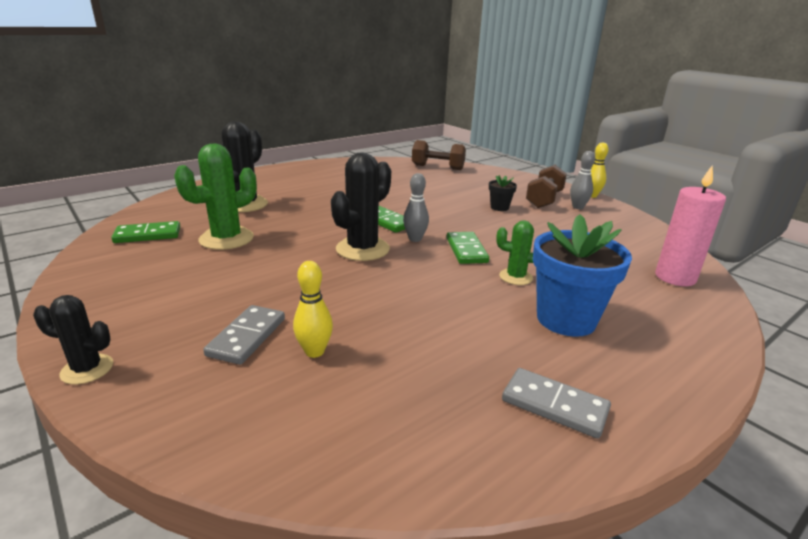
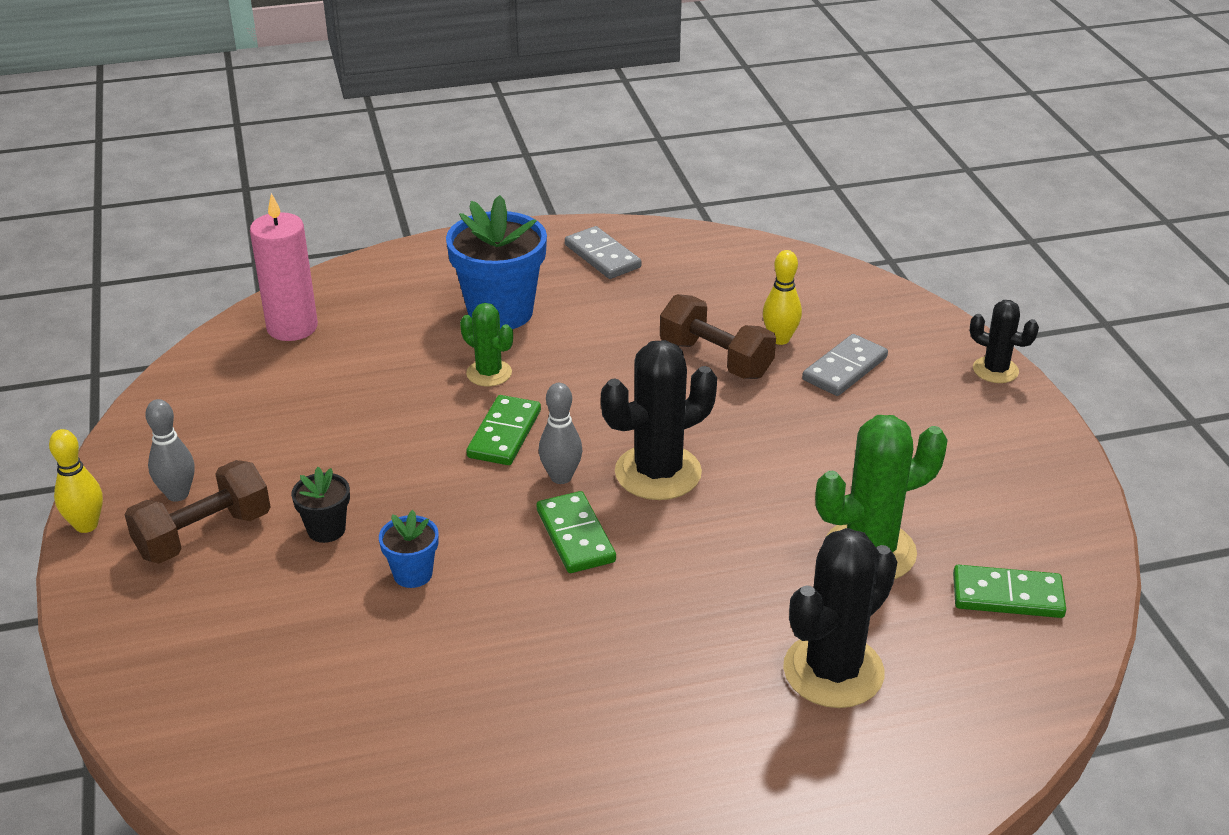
camera: 155 degrees left, 10 degrees up
brown dumbbell [412,140,466,170] -> brown dumbbell moved to [660,294,776,379]
none -> blue flower pot [379,510,439,588]

